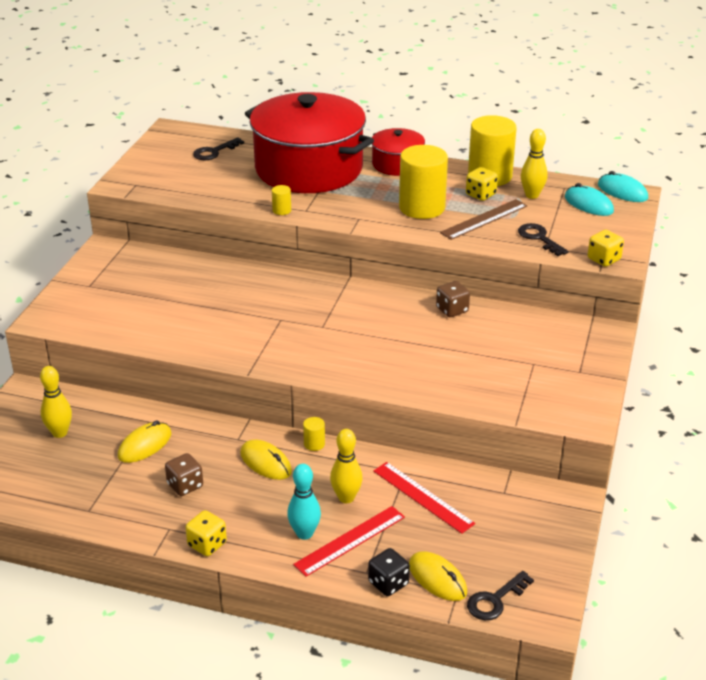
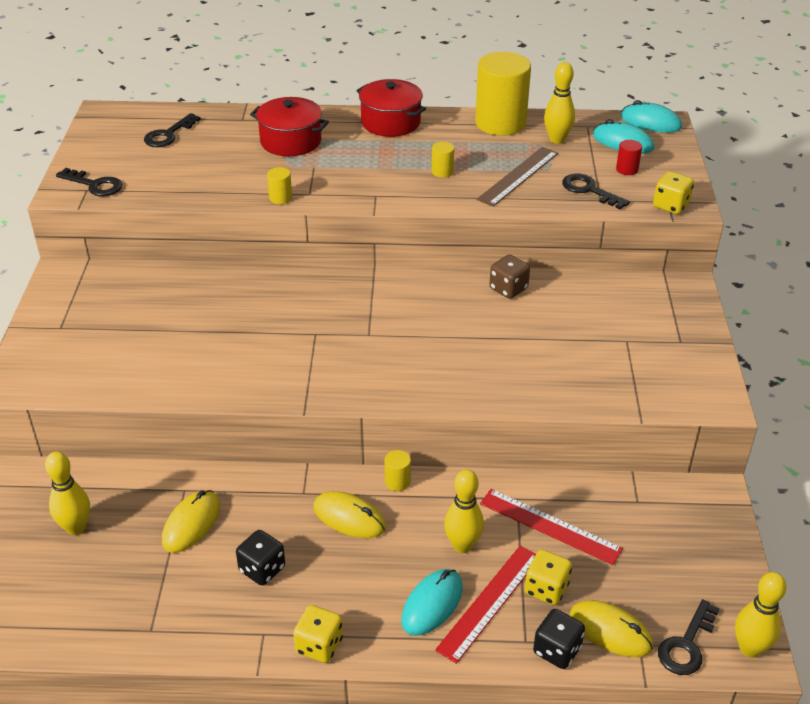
camera: 15 degrees left, 5 degrees up
brown dice [165,453,203,496] -> black dice [236,530,285,586]
red pot [245,92,374,193] -> red pot [250,97,329,156], size x0.47
turquoise bowling pin [287,464,321,540] -> turquoise mouse [401,569,463,636]
yellow cylinder [399,145,448,219] -> yellow cylinder [431,142,454,178], size x0.41
yellow dice [466,167,498,201] -> yellow dice moved to [524,549,572,605]
none -> black key [56,168,122,196]
none -> red cylinder [616,140,642,175]
none -> yellow bowling pin [735,572,787,658]

